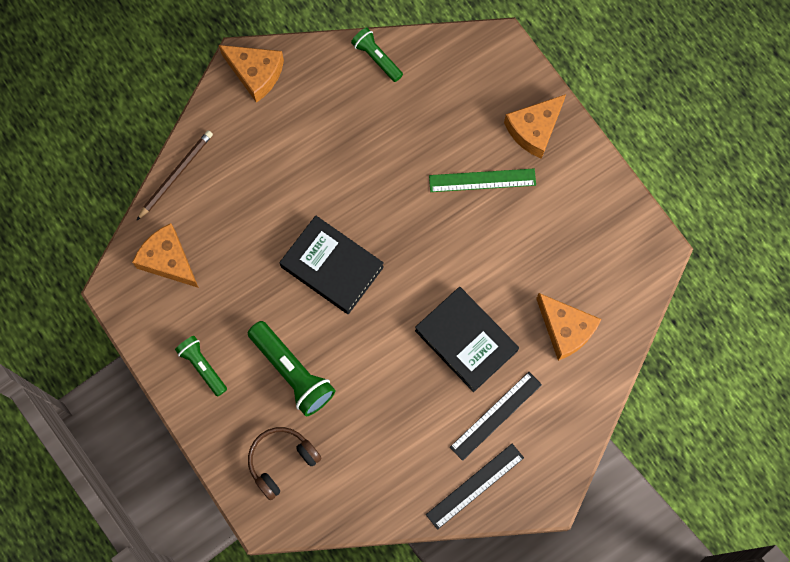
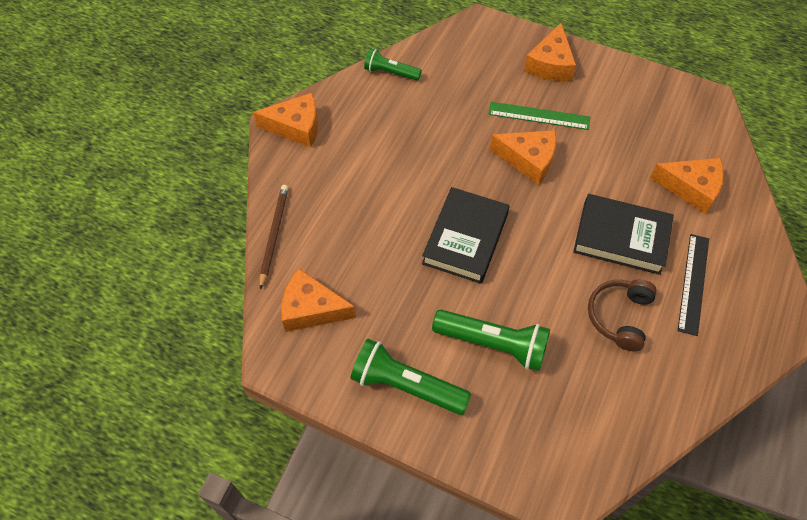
camera: 30 degrees left, 15 degrees down
green flashlight [175,336,227,397] -> green flashlight [350,339,471,415], size x1.64
brown headphones [248,427,322,500] -> brown headphones moved to [588,279,657,351]
black book [280,216,384,314] -> black book turned 75 degrees counterclockwise [422,187,510,284]
black ruler [426,444,524,530] -> none
green ruler [429,169,536,192] -> green ruler turned 45 degrees clockwise [488,102,590,130]
none -> orange cheese [490,130,556,185]

